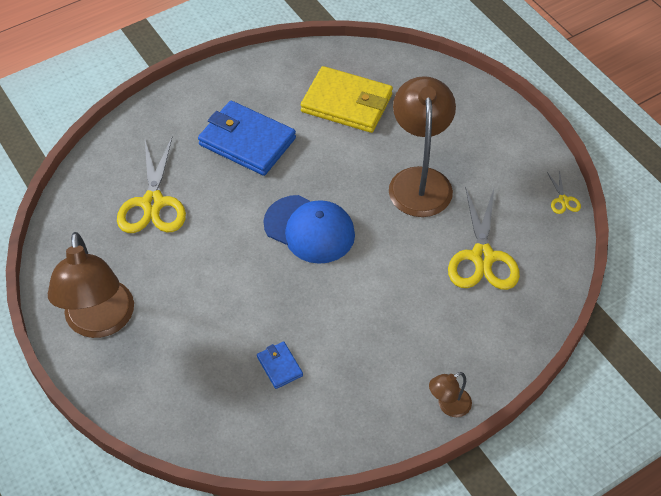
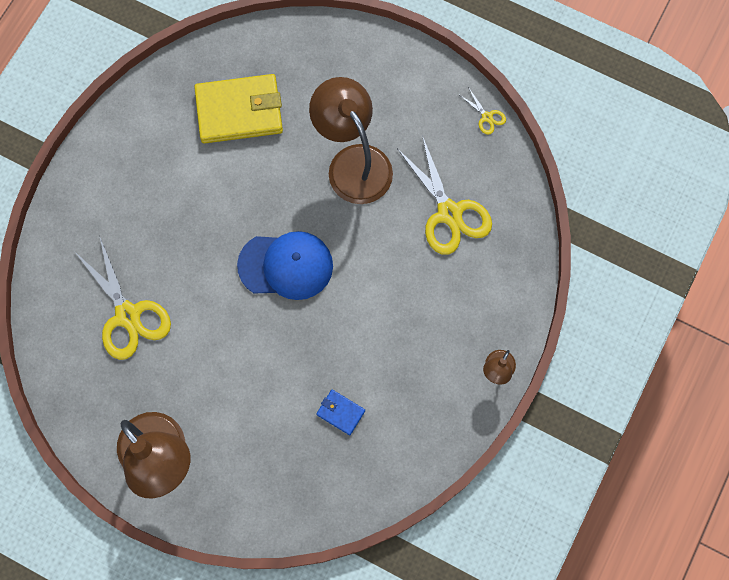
camera: 30 degrees left, 20 degrees up
blue wallet [198,101,296,176] -> none

